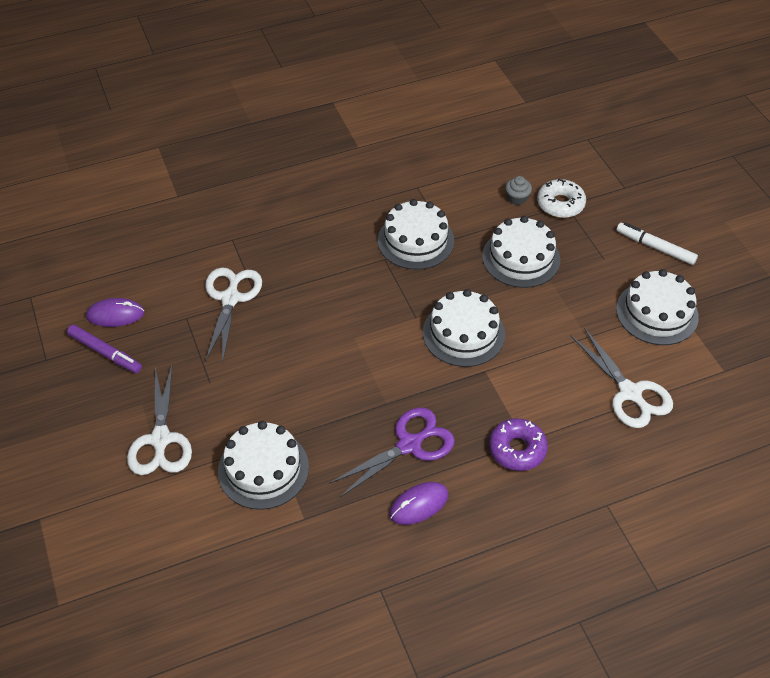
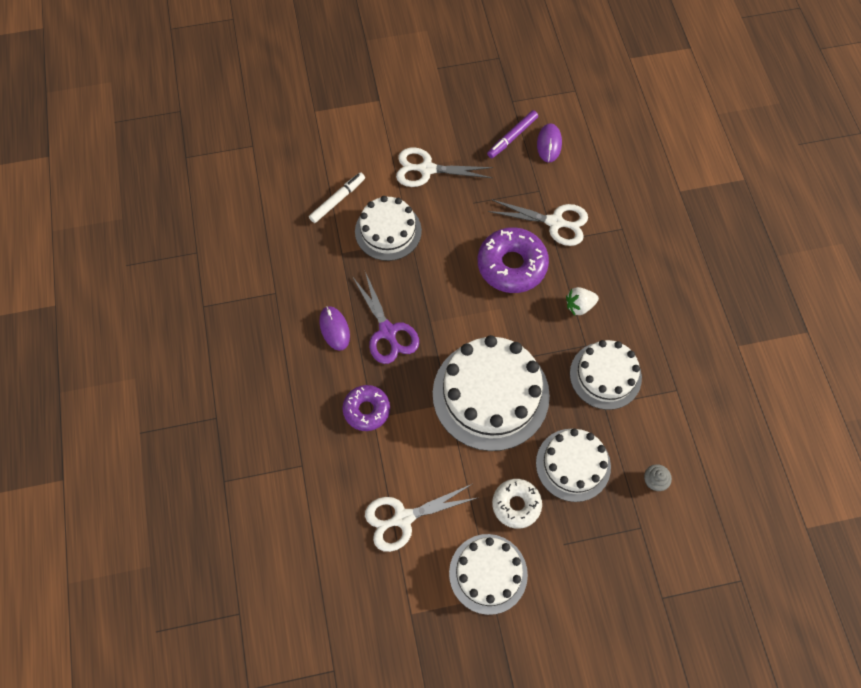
camera: 100 degrees right, 15 degrees up
white cake [423,289,505,367] -> white cake [433,335,550,451], size x1.61
white donut [537,178,586,218] -> white donut moved to [492,479,542,529]
white marker [617,222,698,265] -> white marker moved to [309,172,365,223]
none -> purple donut [477,227,549,293]
none -> white strawberry [566,287,599,315]

